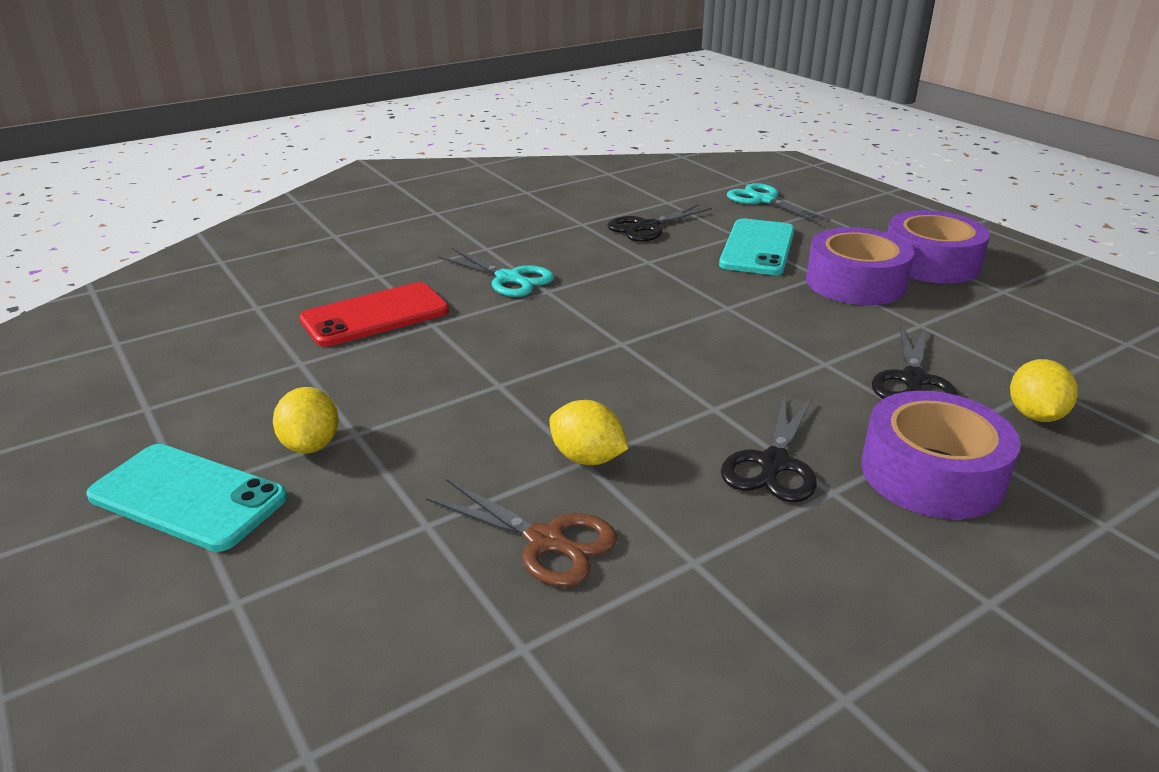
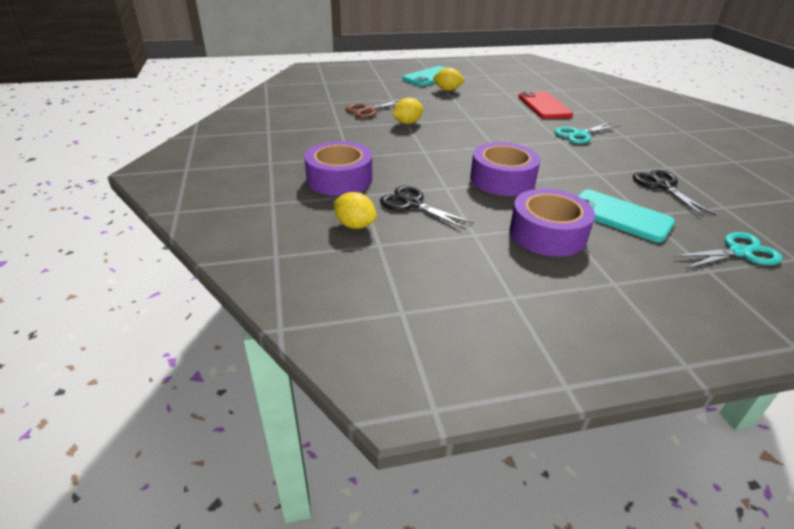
camera: 110 degrees right, 5 degrees up
black scissors [721,394,817,502] -> none
purple tape [887,210,990,283] -> purple tape moved to [470,142,540,196]

